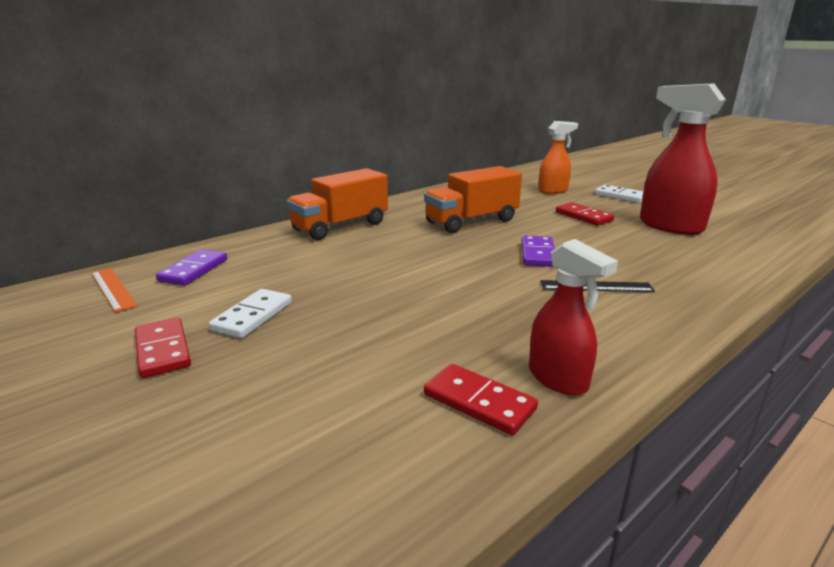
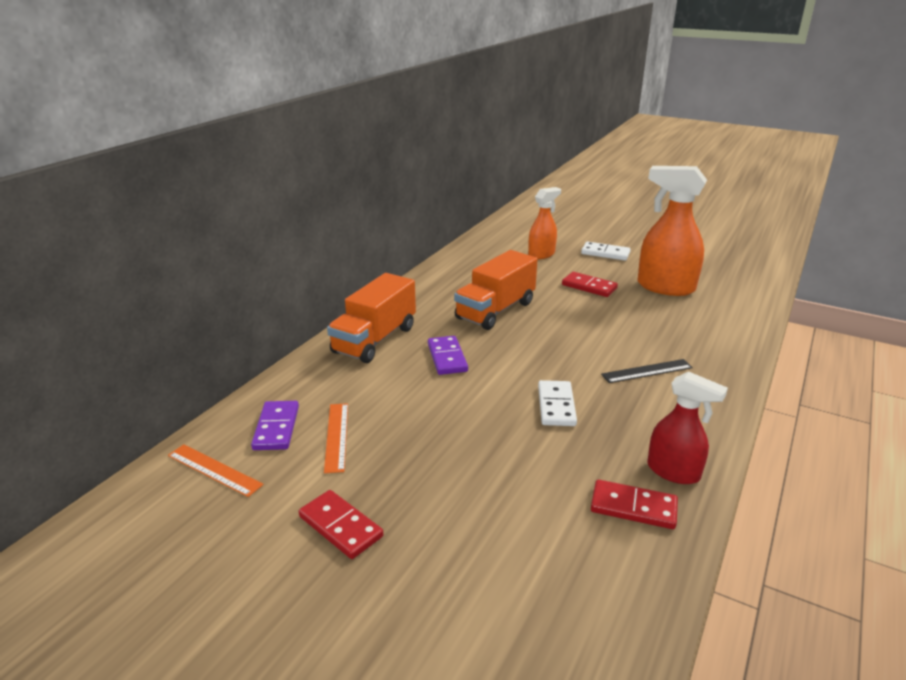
camera: 20 degrees left, 5 degrees up
white domino [209,289,292,338] -> white domino moved to [538,380,577,426]
purple domino [522,235,555,267] -> purple domino moved to [428,336,468,375]
red spray bottle [640,83,726,235] -> orange spray bottle [637,166,707,296]
none -> orange ruler [324,403,348,473]

